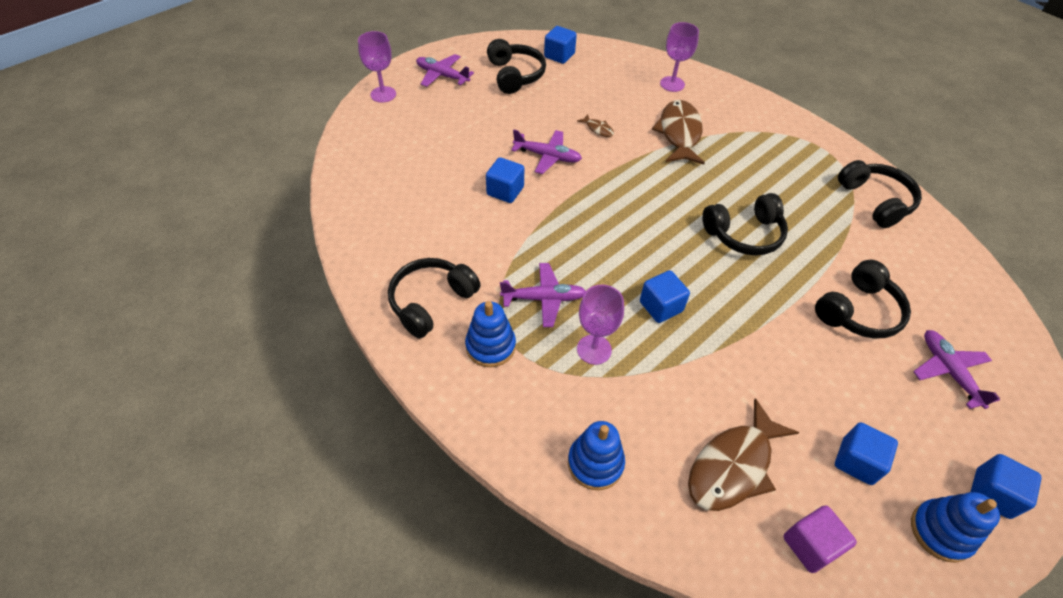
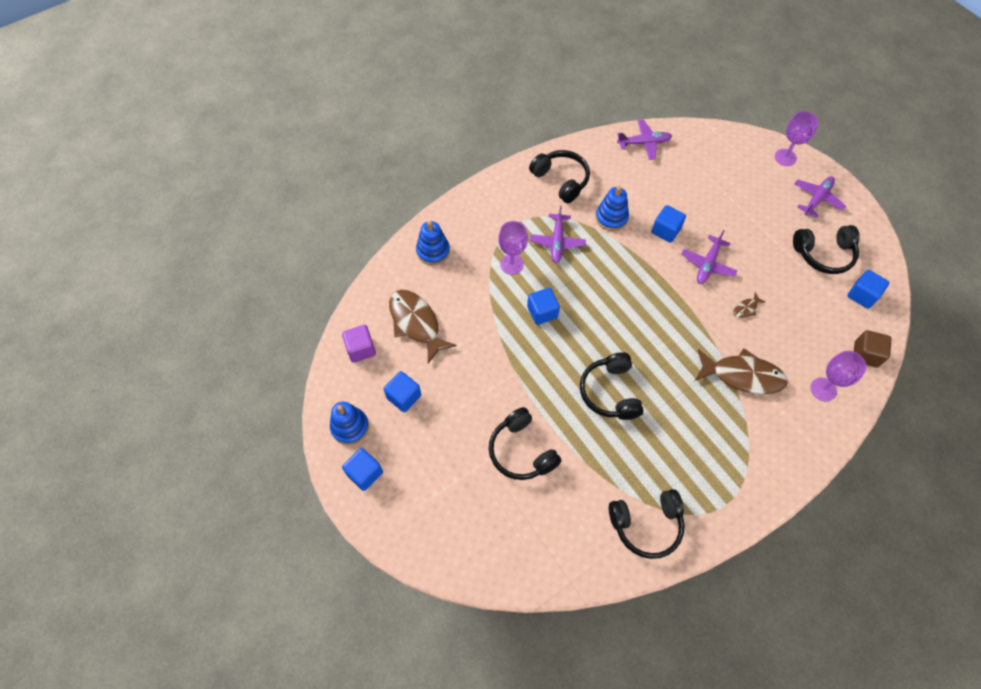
camera: 100 degrees right, 10 degrees up
blue stacking toy [465,301,516,367] -> blue stacking toy moved to [595,186,629,231]
purple plane [913,330,1000,409] -> purple plane moved to [617,120,672,160]
none -> brown cube [854,330,891,367]

